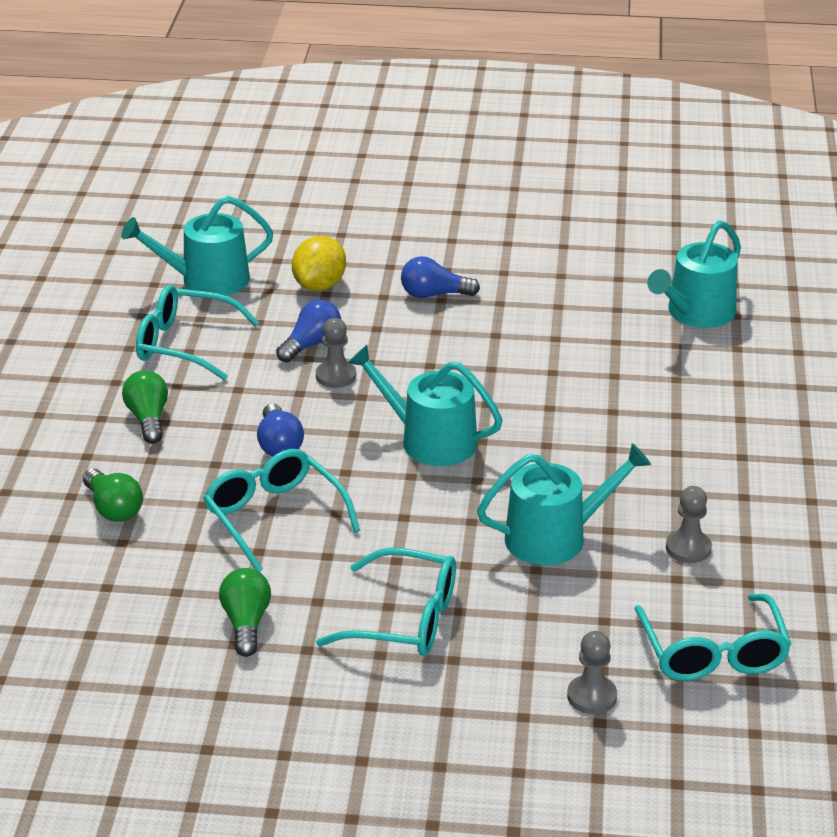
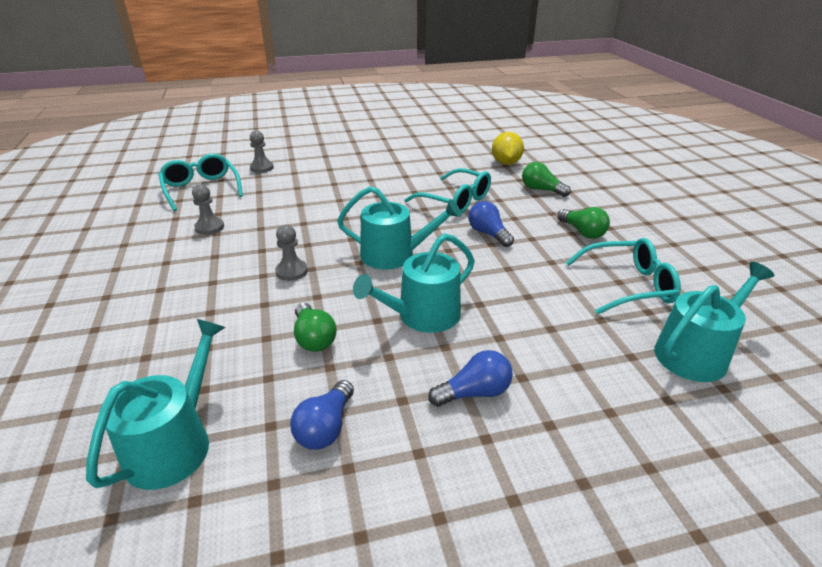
camera: 160 degrees right, 0 degrees up
green light bulb [219,568,271,657] -> green light bulb moved to [294,303,337,352]
blue light bulb [276,300,341,362] -> blue light bulb moved to [290,380,354,450]
yellow lemon [292,236,346,291] -> yellow lemon moved to [492,132,524,165]
grey pawn [316,318,356,388] -> grey pawn moved to [275,225,308,281]
turquoise glasses [316,548,456,656] -> none
turquoise watering can [477,443,651,565] -> turquoise watering can moved to [353,233,475,333]

